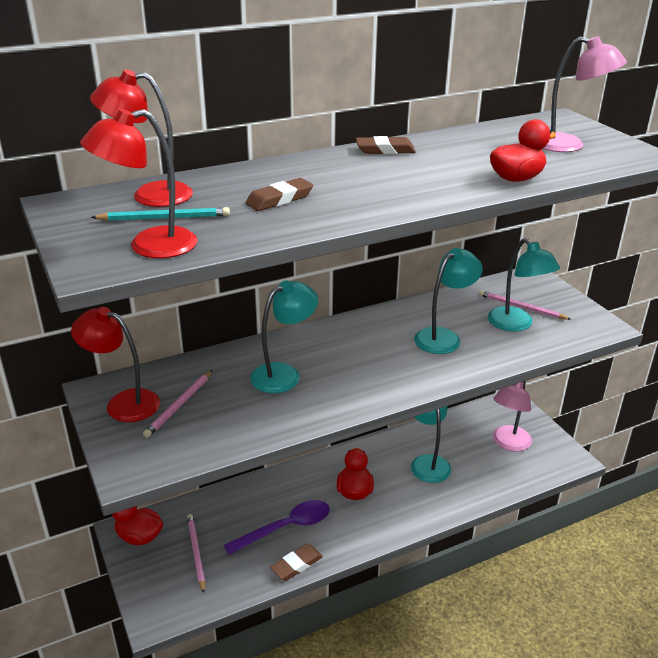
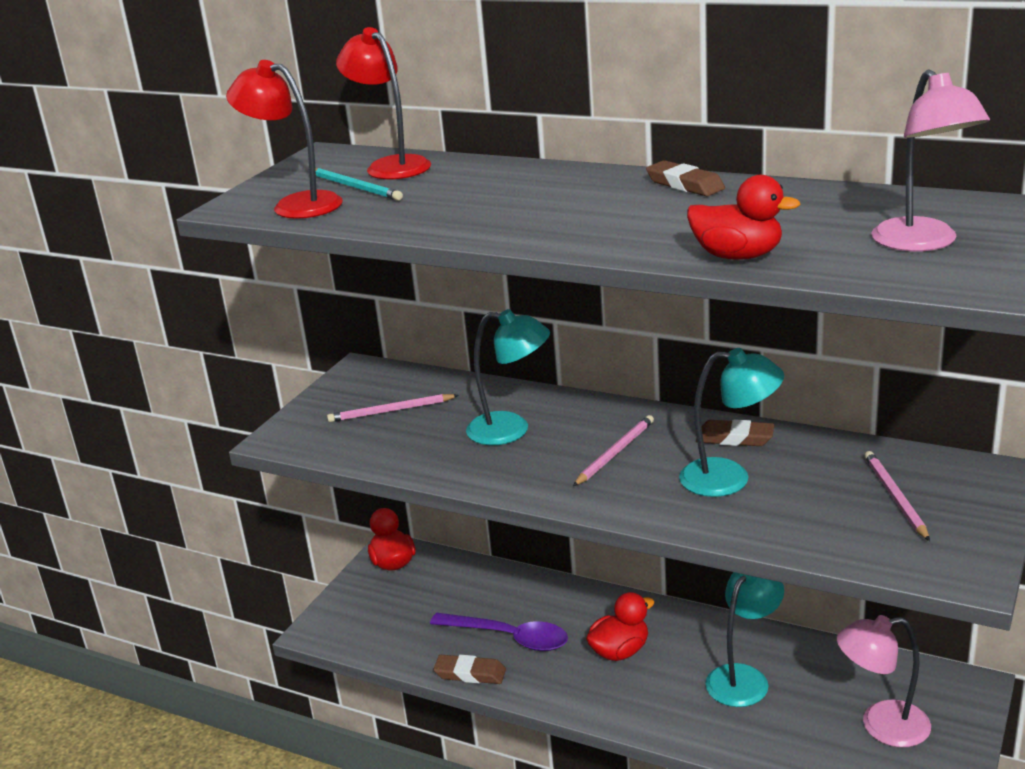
camera: 55 degrees right, 5 degrees down
red lamp [71,307,160,422] -> none
pink pencil [187,514,205,593] -> pink pencil moved to [573,415,654,486]
brown eraser [246,178,313,211] -> brown eraser moved to [696,419,774,446]
turquoise lamp [488,238,560,332] -> none

